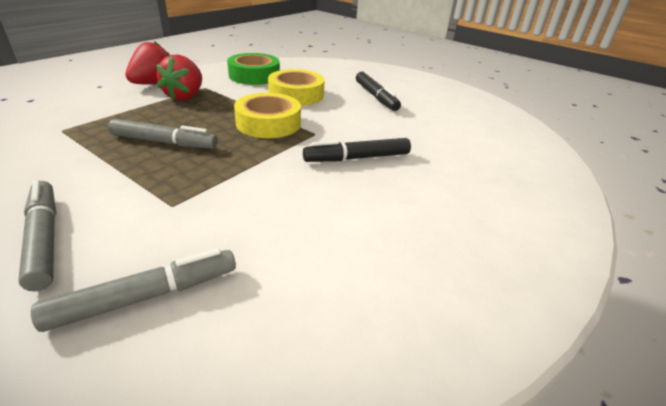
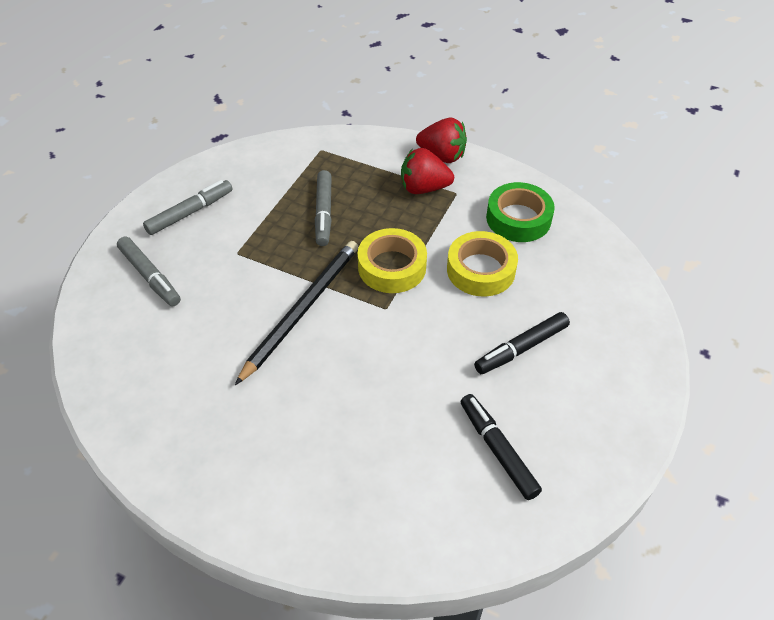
camera: 80 degrees right, 15 degrees up
black marker [303,138,411,162] -> black marker moved to [460,394,542,500]
none -> black pencil [235,241,358,385]

